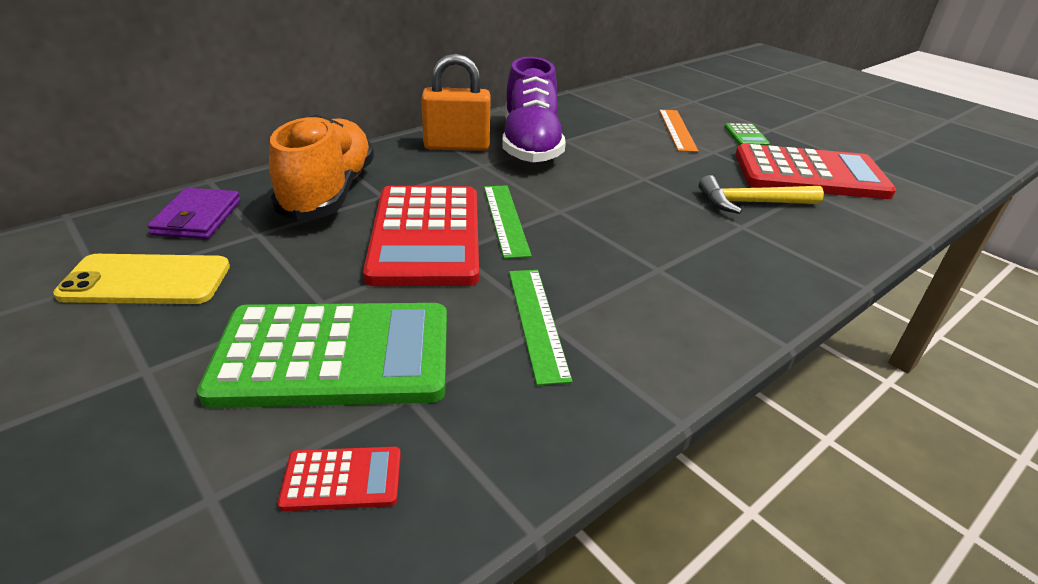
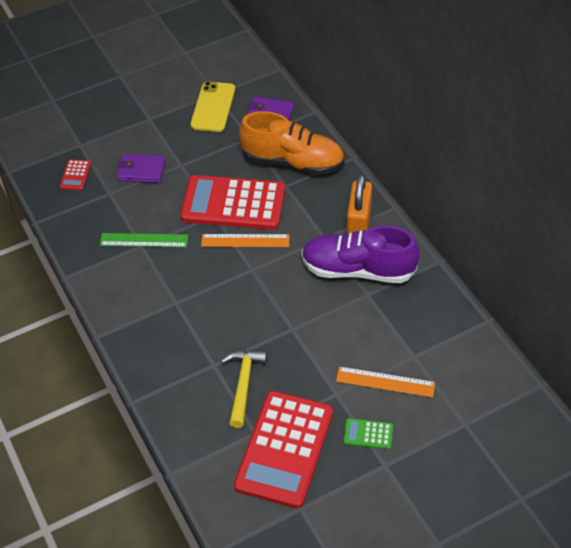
camera: 105 degrees right, 15 degrees up
green calculator [197,303,447,408] -> purple wallet [116,154,165,183]
green ruler [484,185,532,259] -> orange ruler [201,234,290,247]

